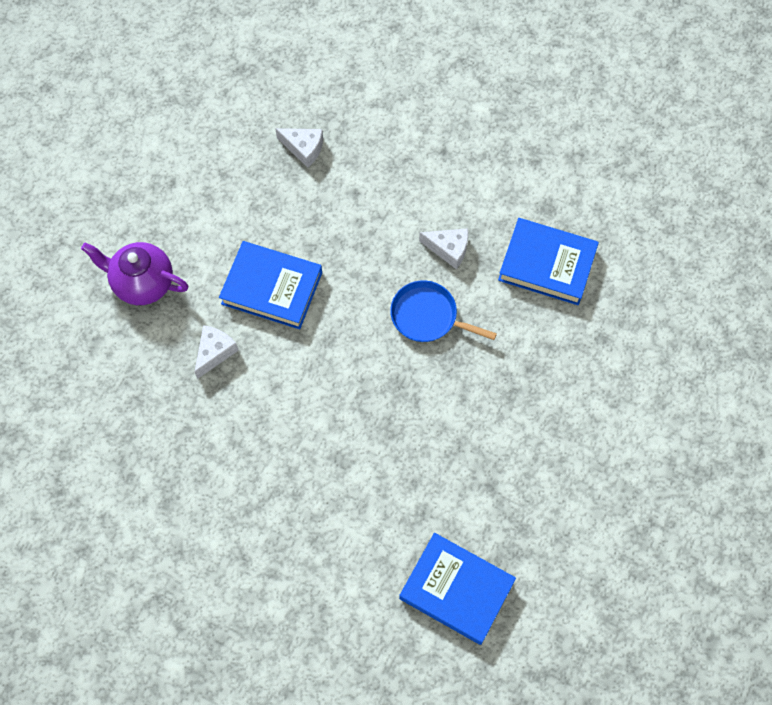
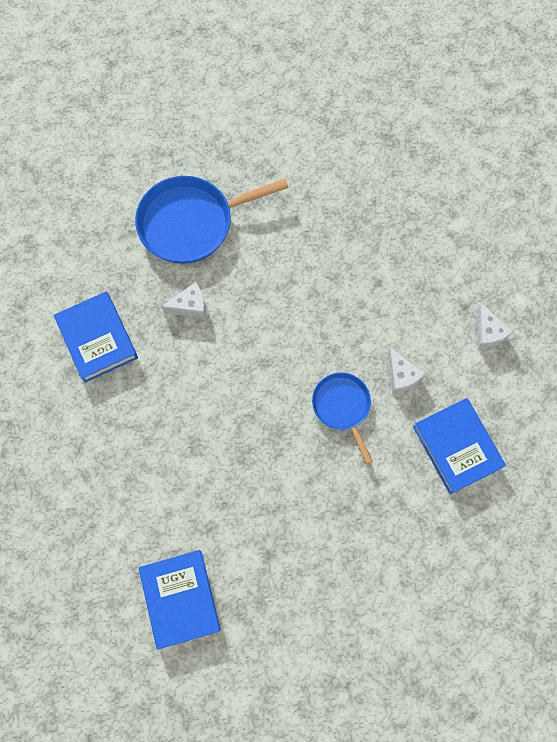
camera: 45 degrees right, 5 degrees up
purple teapot [81,242,189,305] -> blue pan [135,176,289,264]
blue book [219,241,322,329] -> blue book moved to [54,292,138,383]
white cheese [275,128,323,168] -> white cheese moved to [477,303,513,349]

